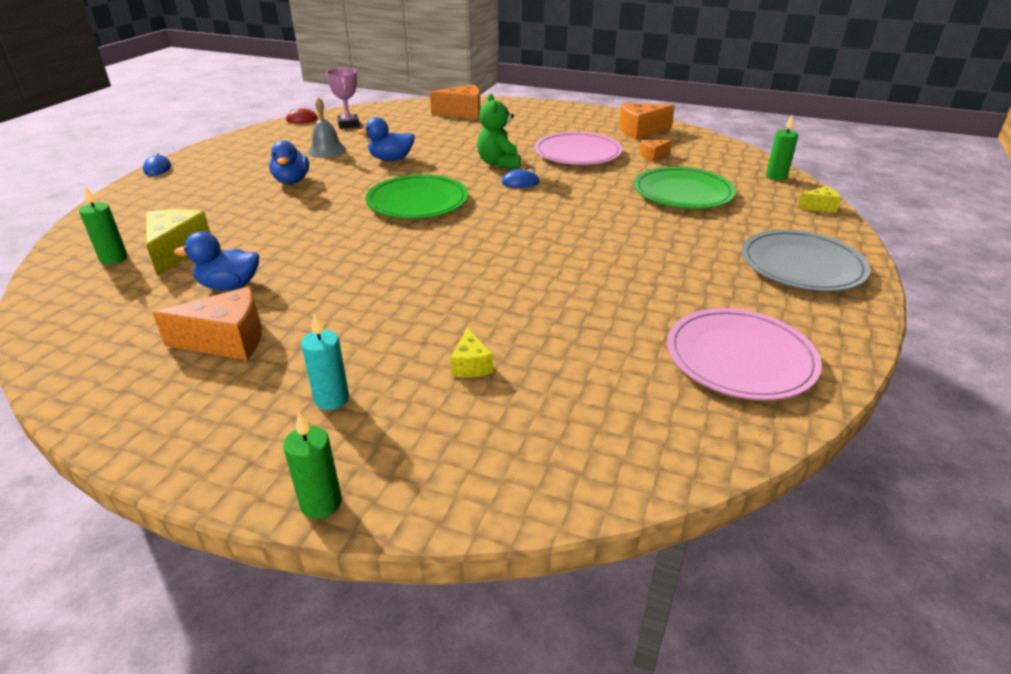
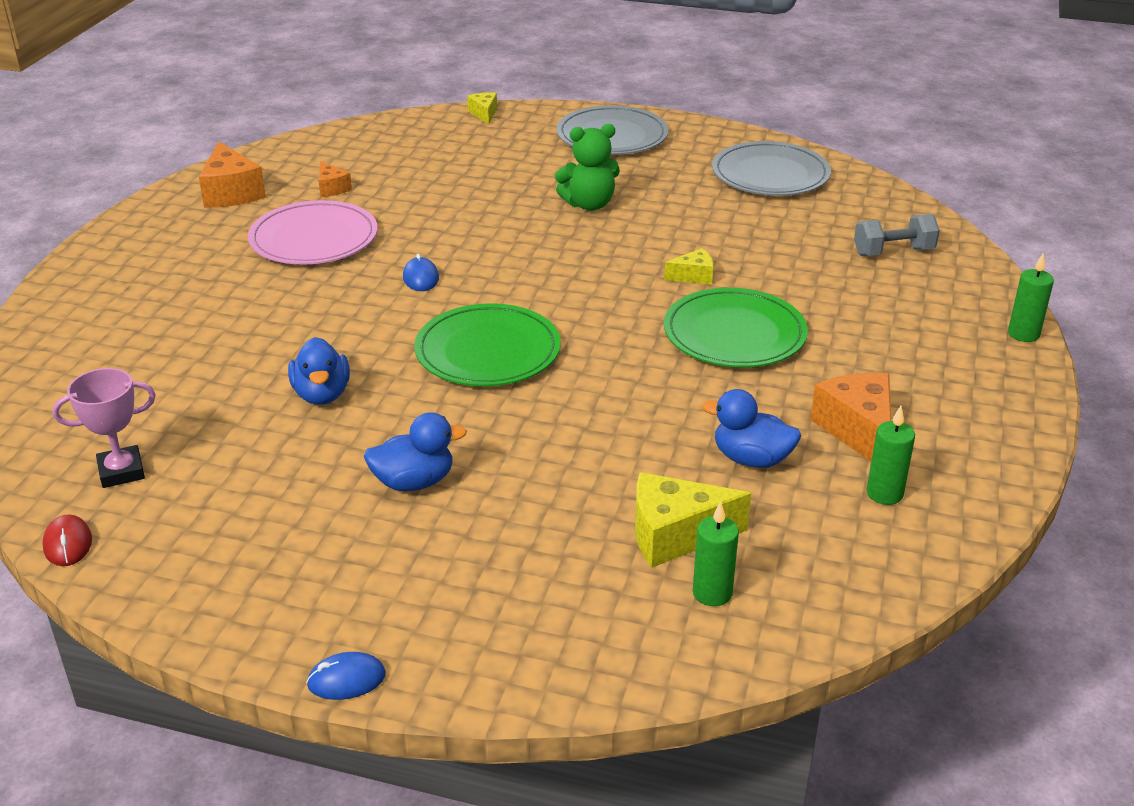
camera: 95 degrees left, 0 degrees up
blue duck [174,232,259,291] -> blue duck turned 120 degrees clockwise [702,389,801,468]
turquoise candle [301,313,349,410] -> none
grey bell [308,97,346,158] -> none
orange cheese [430,84,480,118] -> none
yellow cheese [450,327,493,378] -> yellow cheese moved to [664,248,713,284]
green teddy bear [477,93,521,168] -> green teddy bear moved to [555,124,620,211]
green plate [634,167,736,209] -> green plate moved to [664,288,808,367]
pink plate [667,308,822,400] -> grey plate [712,141,831,196]
green candle [766,115,798,180] -> green candle moved to [867,406,915,505]
none -> grey dumbbell [854,214,940,256]

